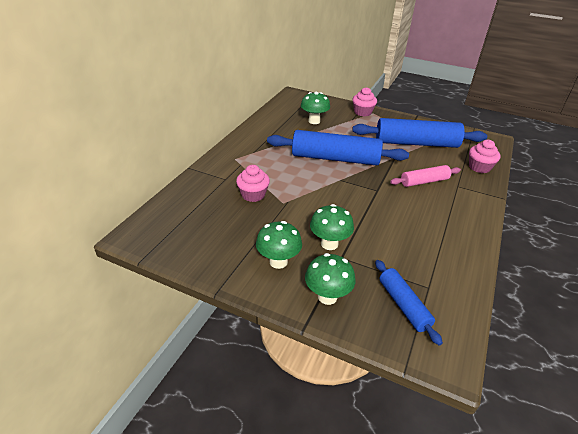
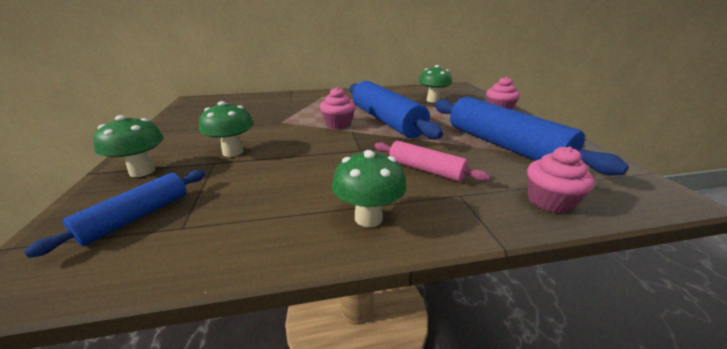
camera: 55 degrees right, 10 degrees down
pink cupcake [236,165,270,202] -> pink cupcake moved to [320,87,355,129]
green mushroom [256,221,302,269] -> green mushroom moved to [332,150,406,227]

